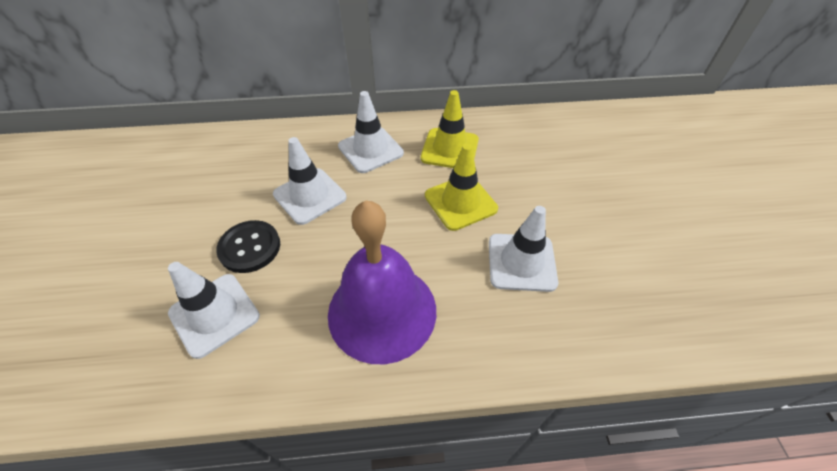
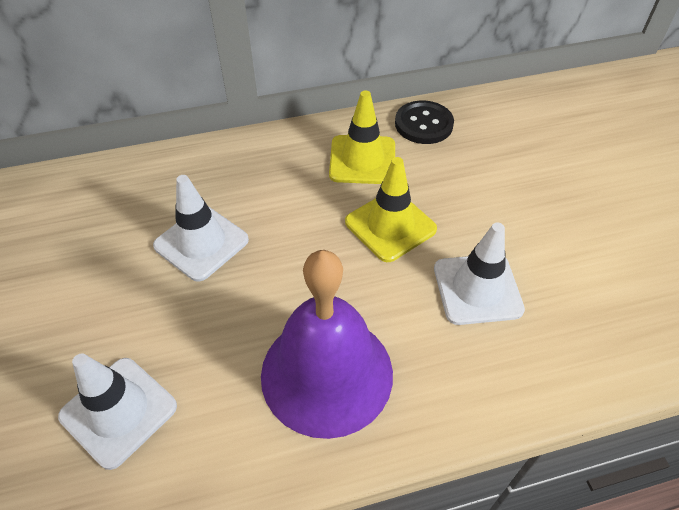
camera: 10 degrees left, 0 degrees up
black button [216,220,280,273] -> black button moved to [395,101,454,144]
white traffic cone [338,91,404,173] -> none

